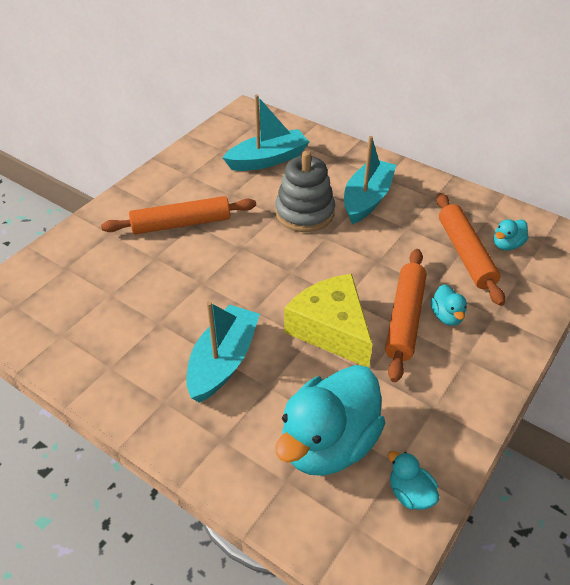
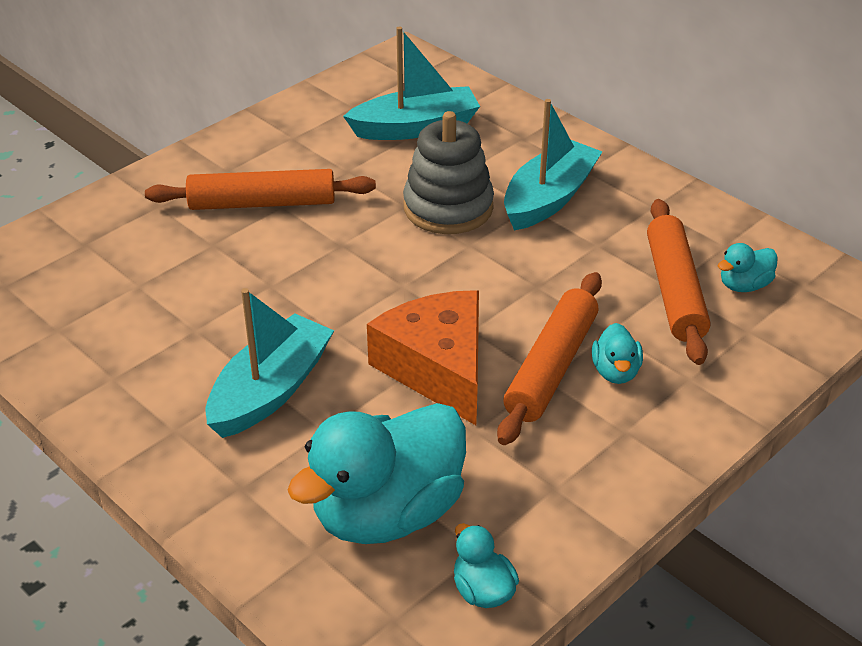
camera: 10 degrees right, 5 degrees down
yellow cheese [284,274,373,367] -> orange cheese [367,290,479,425]

